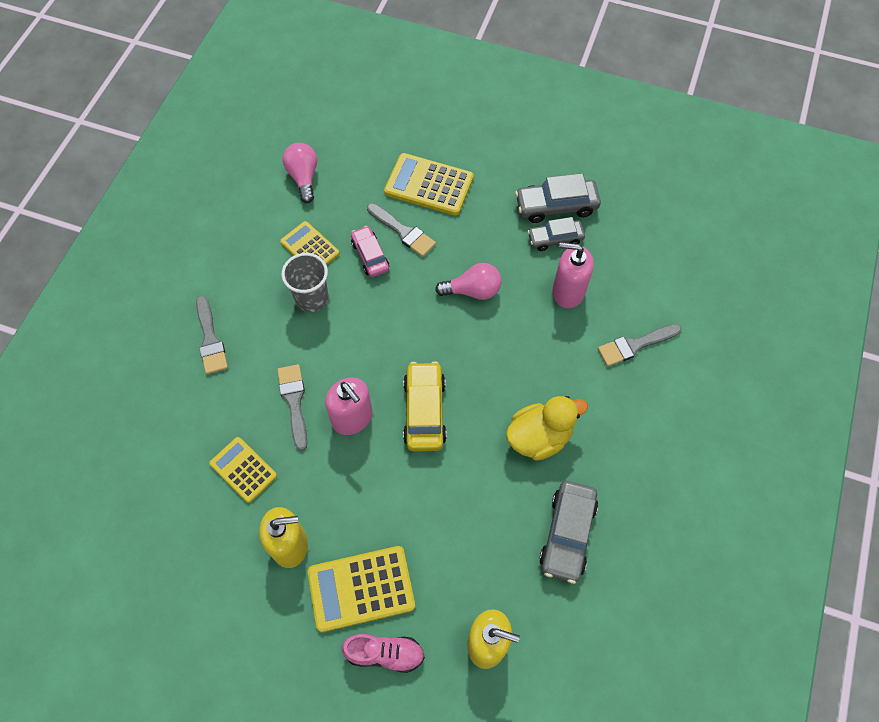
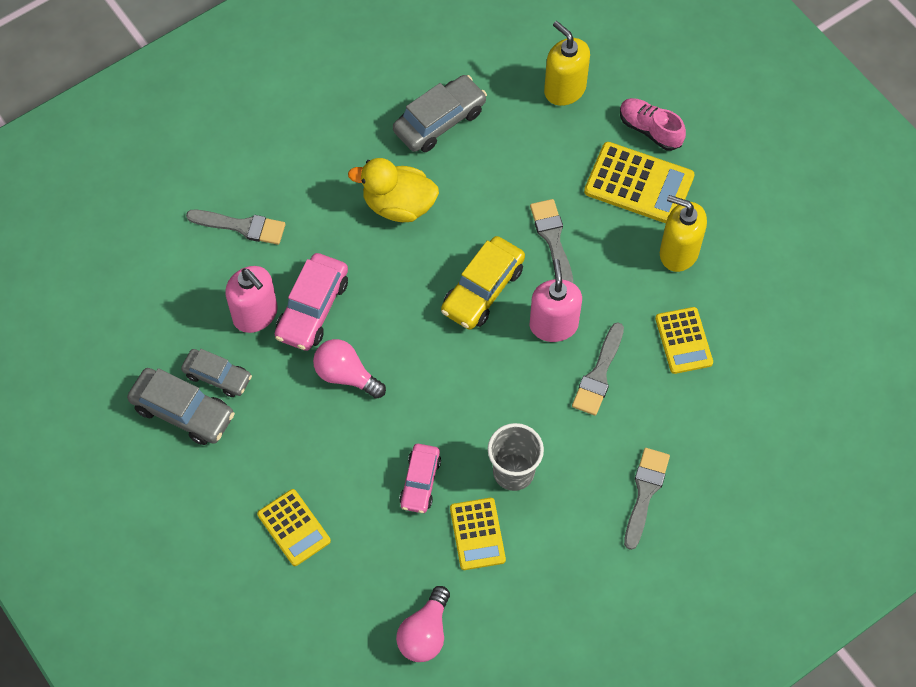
camera: 145 degrees left, 0 degrees up
grey brush [367,203,436,257] -> grey brush moved to [530,199,573,283]
yellow calculator [384,153,474,216] -> yellow calculator [257,489,331,566], size x0.65
none -> pink car [275,253,348,351]

